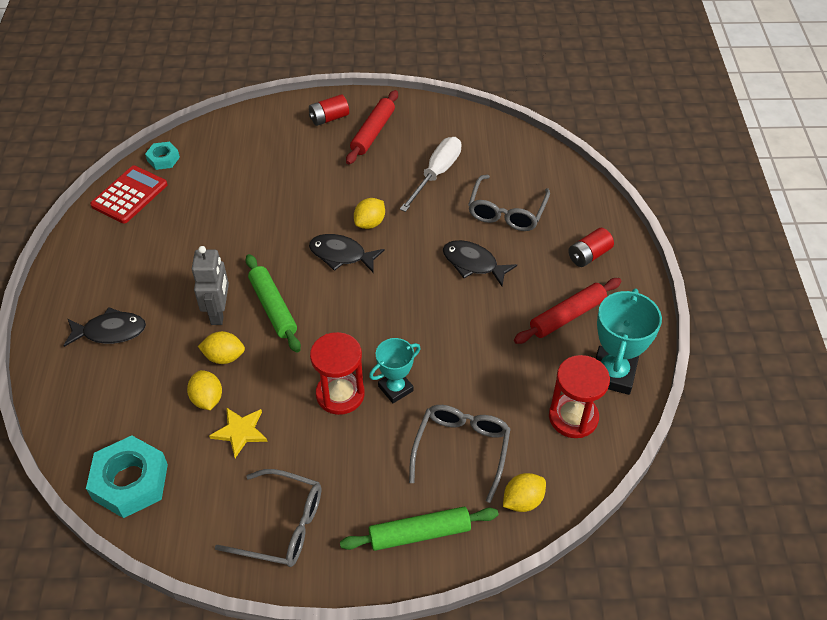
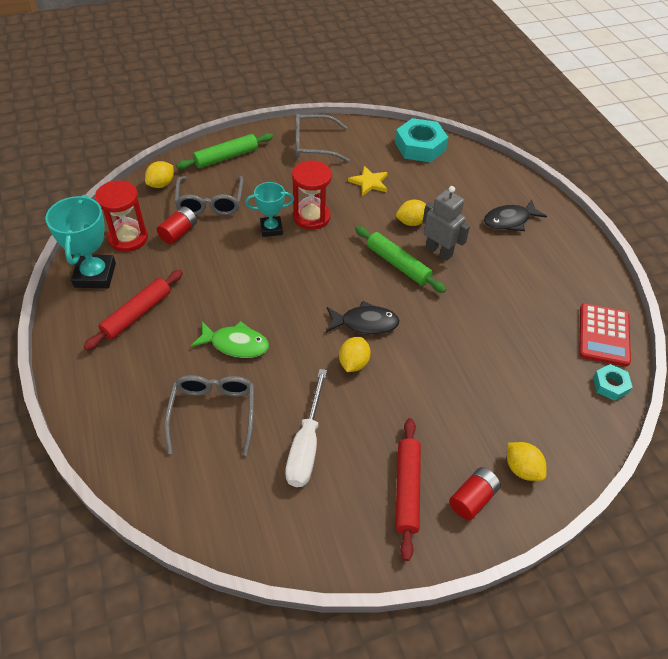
camera: 160 degrees right, 0 degrees up
yellow lemon [187,370,222,410] -> yellow lemon moved to [507,442,547,481]
grey robot [192,246,229,325] -> grey robot turned 150 degrees clockwise [423,186,470,261]
turquoise trophy [369,338,421,403] -> turquoise trophy turned 45 degrees clockwise [245,182,294,237]
black fish [443,240,517,286] -> green fish [191,321,269,358]
red battery [568,228,614,267] -> red battery moved to [157,206,197,244]

